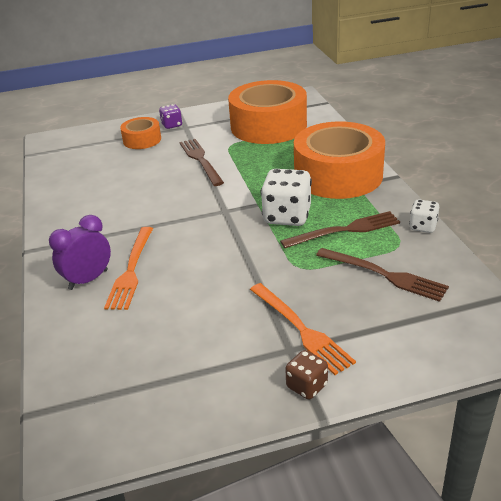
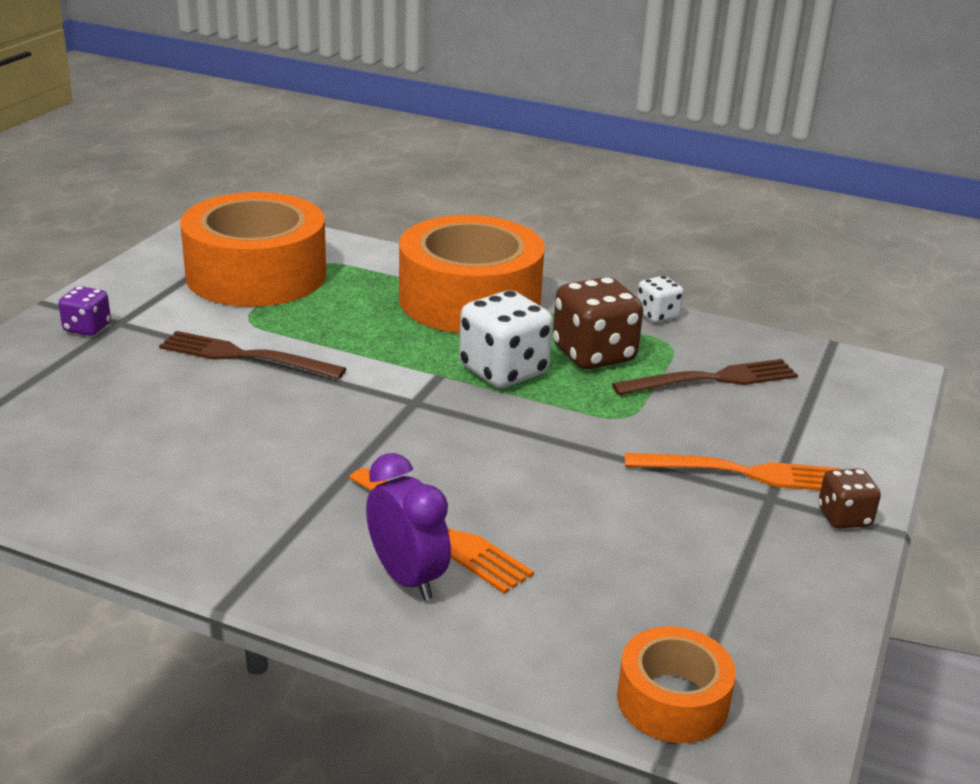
camera: 55 degrees left, 5 degrees down
purple clock [49,215,111,290] -> purple clock turned 150 degrees clockwise [366,453,451,601]
orange tape [120,117,161,149] -> orange tape moved to [617,626,736,743]
brown fork [280,211,400,248] -> brown dice [553,277,643,369]

